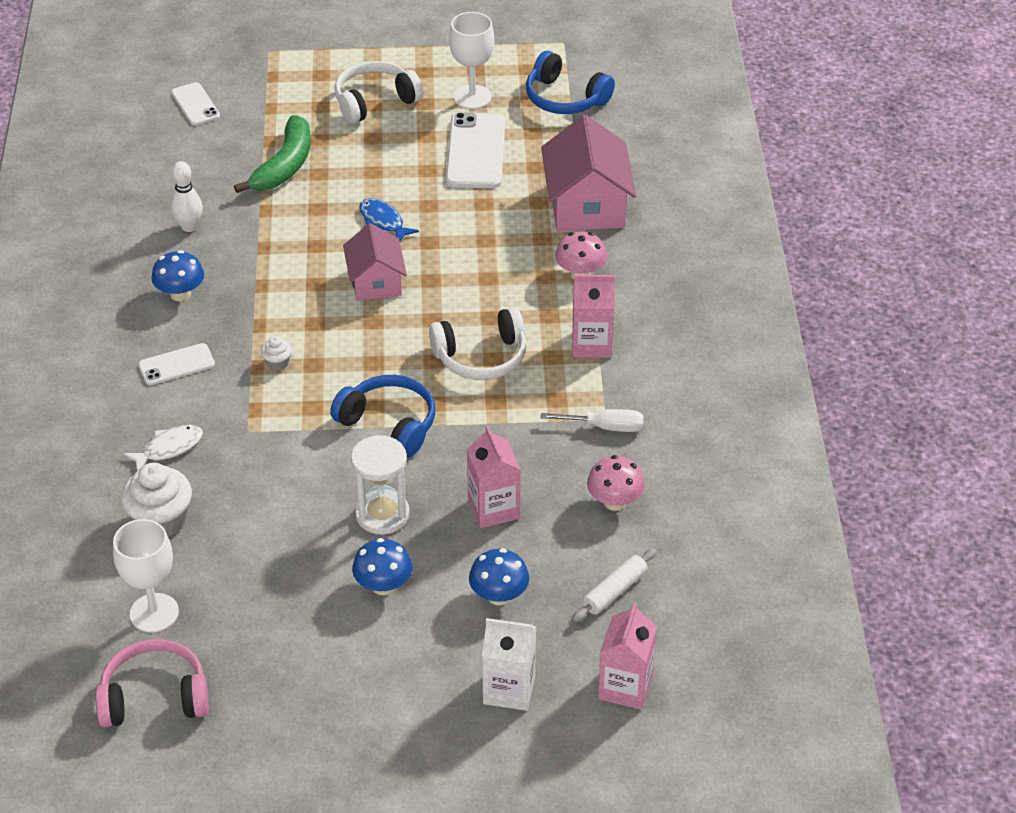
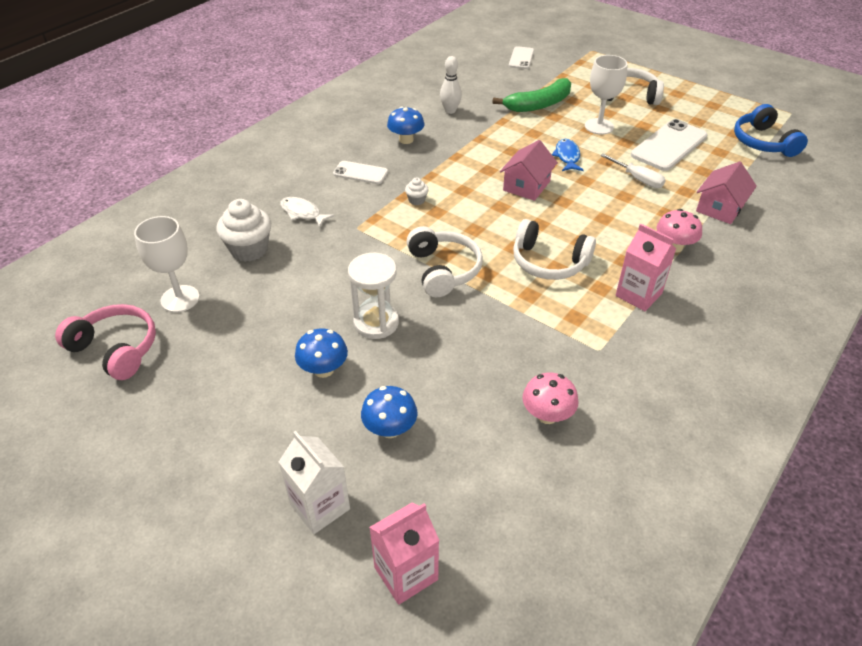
camera: 40 degrees right, 0 degrees up
white fish [123,425,203,471] -> white fish turned 150 degrees counterclockwise [280,197,335,228]
blue headphones [330,375,435,457] -> white headphones [406,226,483,297]
white goblet [449,12,494,109] -> white goblet moved to [585,55,628,135]
pink carton [467,425,521,528] -> none
pink house [541,115,636,231] -> pink house [696,161,757,224], size x0.64
white screwdriver [541,409,644,432] -> white screwdriver moved to [601,154,666,188]
white rolling pin [573,548,657,622] -> none

